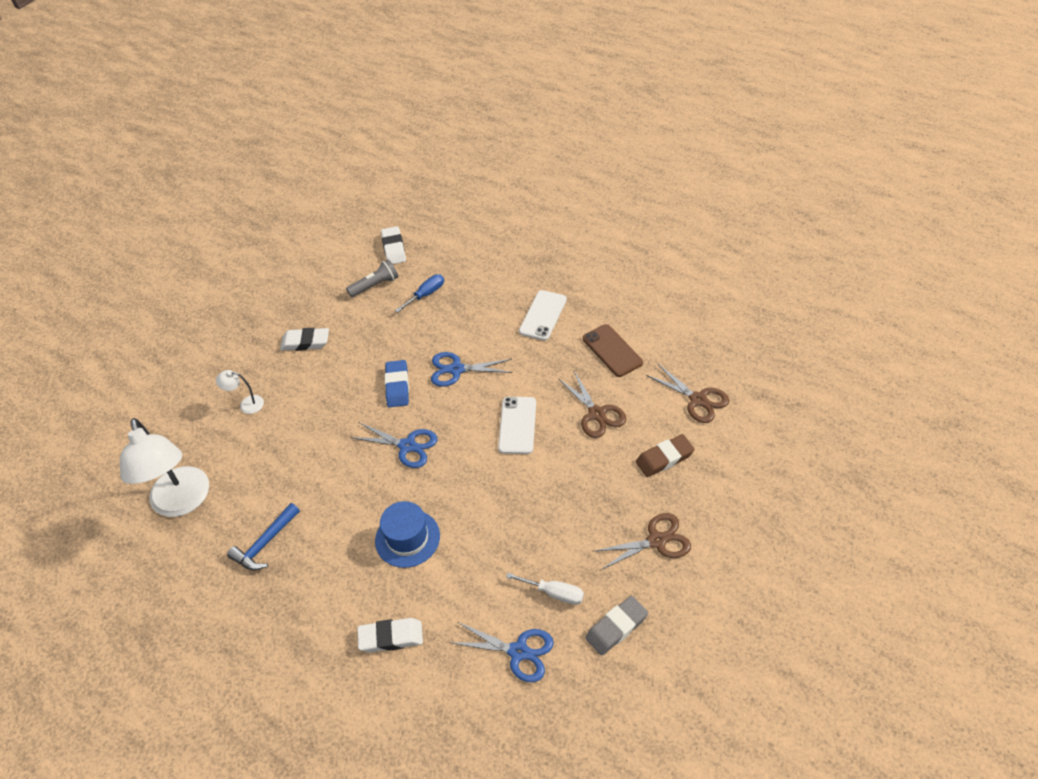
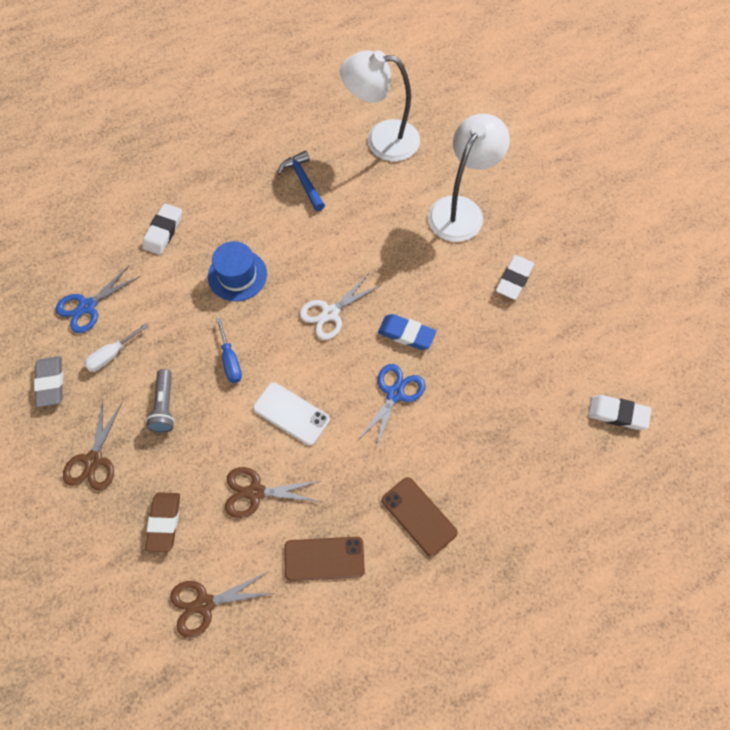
camera: 115 degrees right, 15 degrees up
white lamp [216,370,264,414] -> white lamp [428,113,510,242], size x2.31
grey flashlight [346,259,398,297] -> grey flashlight moved to [146,369,175,433]
blue scissors [350,422,437,468] -> white scissors [299,273,381,340]
blue screwdriver [395,274,444,312] -> blue screwdriver moved to [216,318,242,383]
white phone [519,290,567,341] -> brown phone [382,477,458,557]

